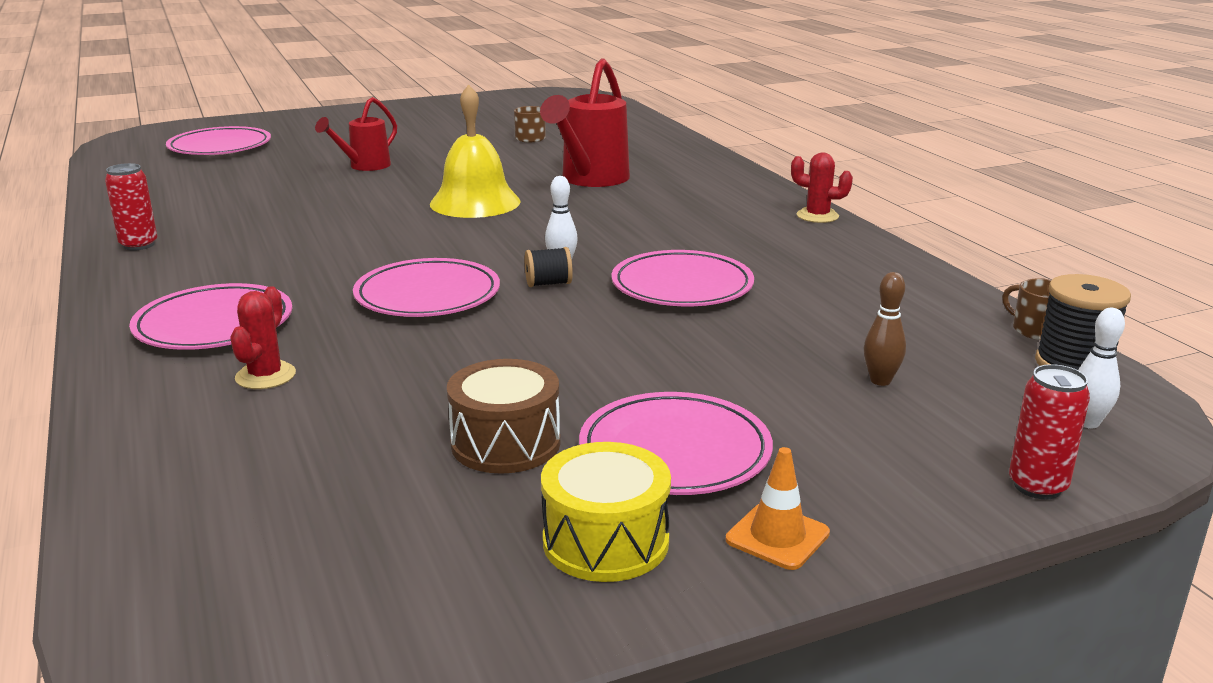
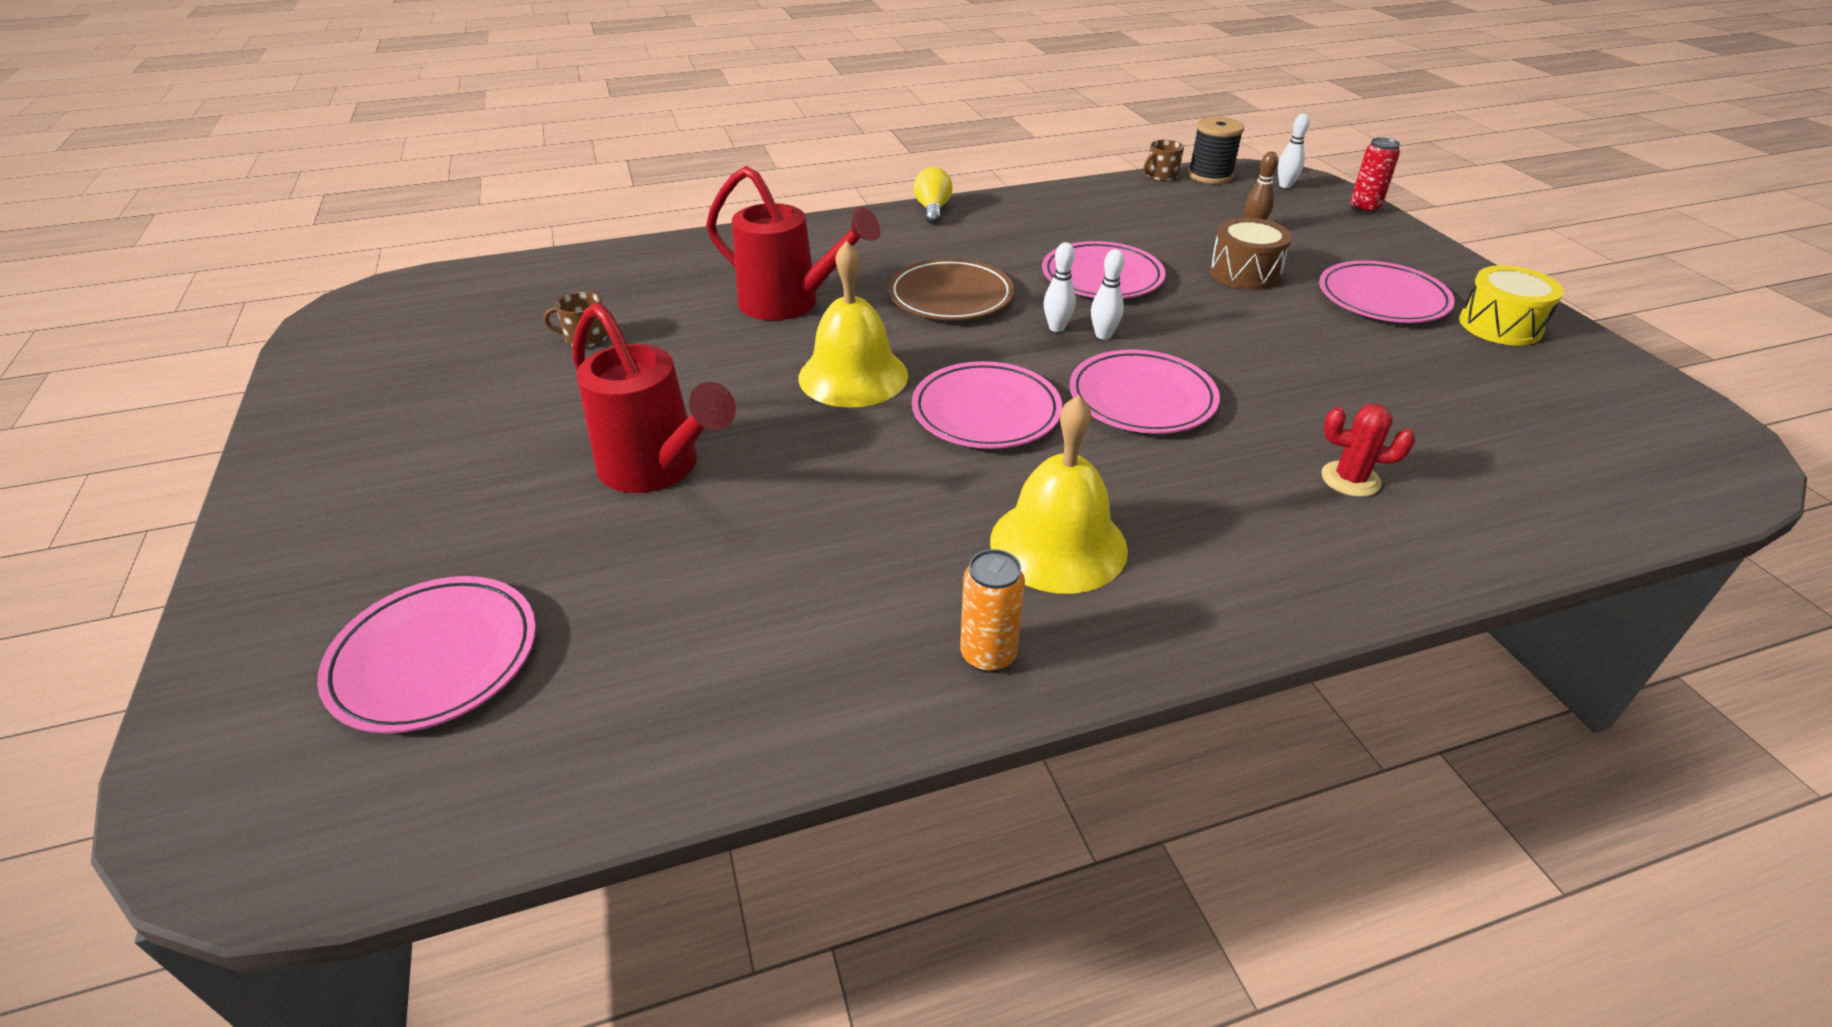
camera: 85 degrees left, 15 degrees up
red can [105,163,157,251] -> orange can [960,549,1025,673]
pink plate [129,283,292,350] -> pink plate moved to [912,361,1062,449]
red watering can [315,97,397,171] -> red watering can [573,302,736,493], size x1.66
brown drum [447,359,560,474] -> brown drum moved to [1209,218,1292,290]
black spool [525,247,573,287] -> white bowling pin [1091,249,1124,339]
orange traffic cone [726,447,830,570] -> none
red cactus [791,153,853,223] -> yellow light bulb [914,167,953,224]
none -> brown plate [888,259,1014,320]
none -> yellow bell [990,395,1128,594]

